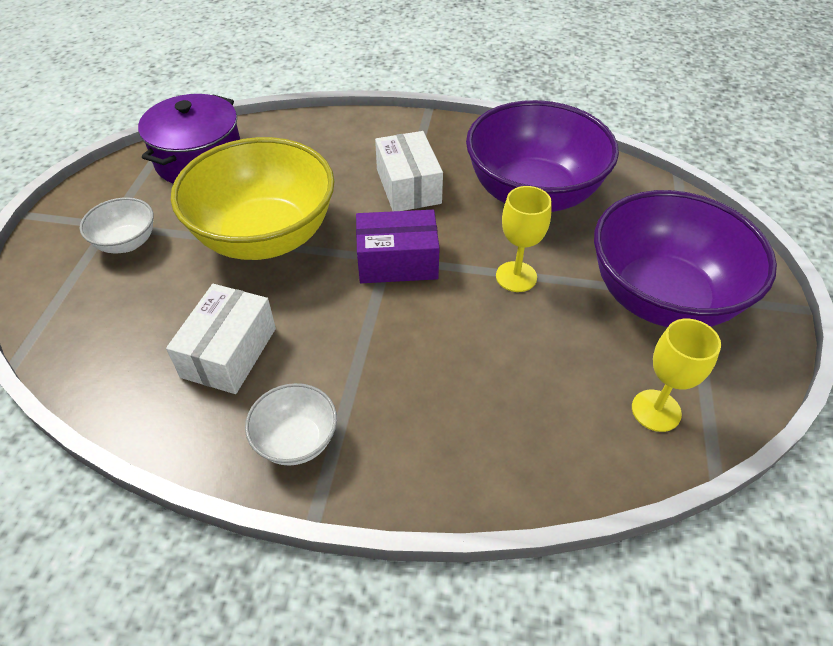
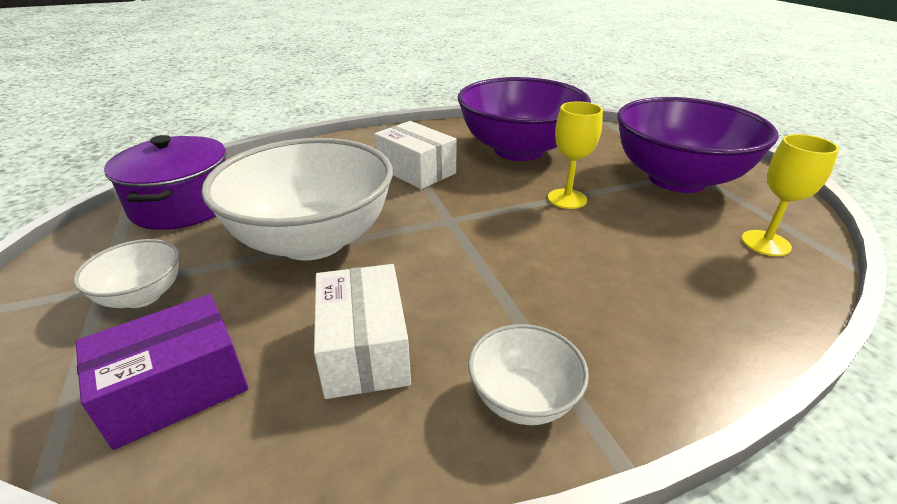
camera: 30 degrees left, 15 degrees down
yellow bowl [171,137,335,260] -> white bowl [201,138,393,261]
purple box [356,210,440,283] -> purple box moved to [75,294,248,450]

